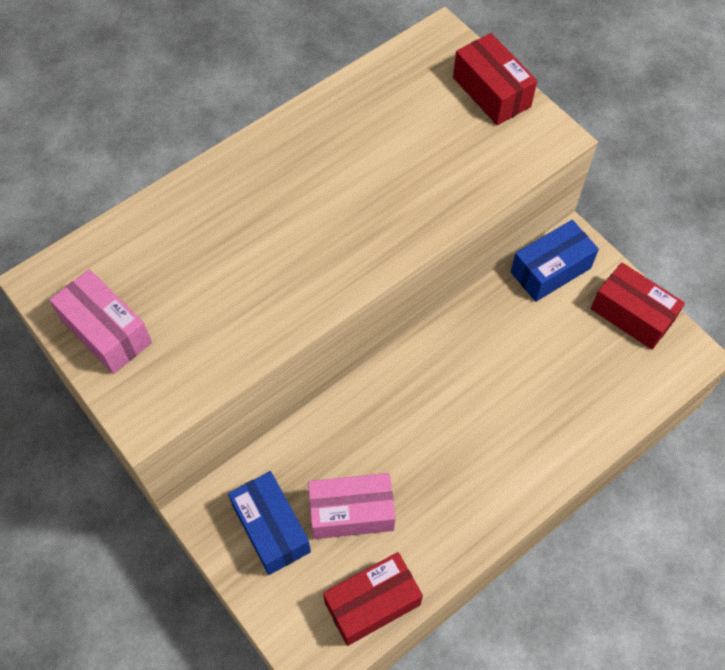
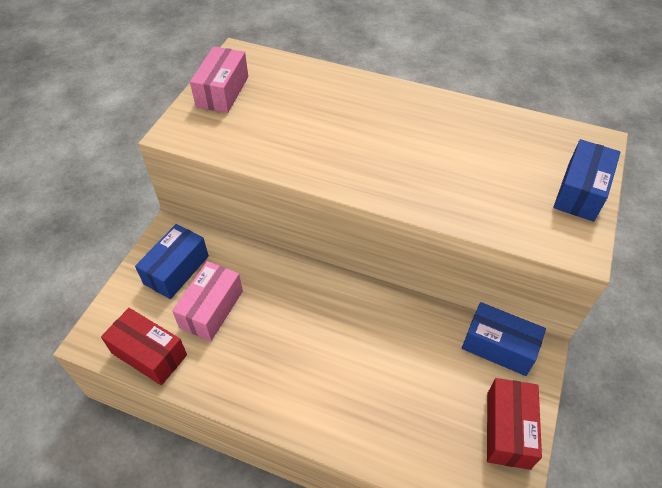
camera: 60 degrees right, 10 degrees down
pink box [308,473,395,539] -> pink box turned 60 degrees clockwise [172,261,243,341]
red box [453,33,537,125] -> blue box [553,139,621,222]

